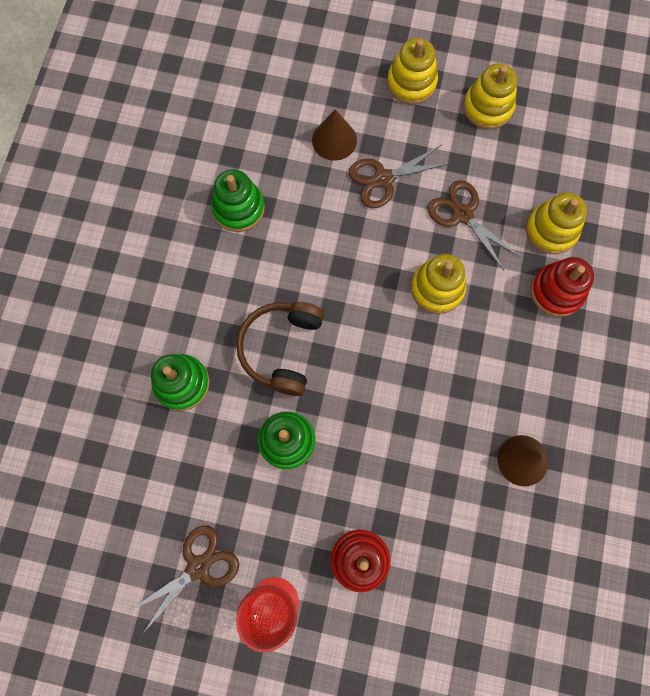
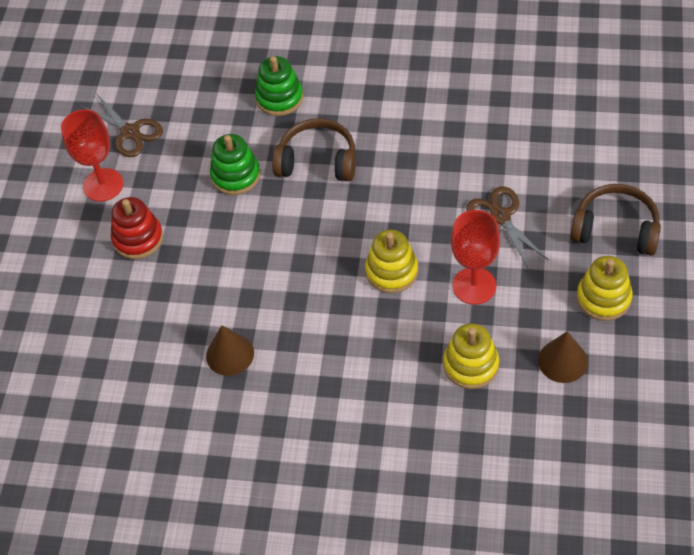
camera: 90 degrees right, 20 degrees down
green stacking toy [211,169,265,232] -> none
brown cone [312,109,357,161] -> brown cone moved to [538,331,588,383]
yellow stacking toy [387,38,438,104] -> brown headphones [570,184,661,255]
brown scissors [427,180,521,271] -> red goblet [451,210,500,305]
red stacking toy [531,257,594,317] -> none

